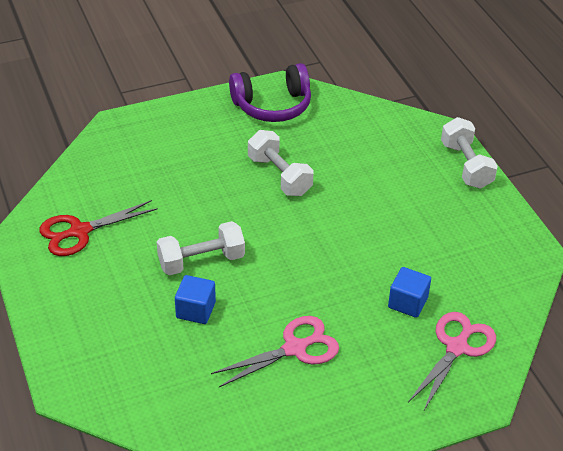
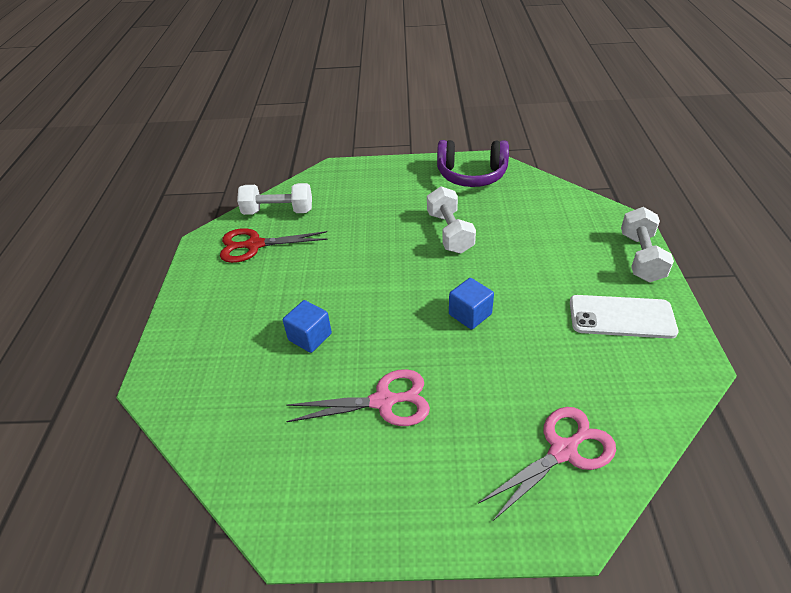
camera: 25 degrees right, 0 degrees up
white dumbbell [157,221,245,275] -> white dumbbell moved to [237,183,312,215]
blue cube [388,267,431,318] -> blue cube moved to [449,278,494,330]
none -> white phone [570,295,679,339]

